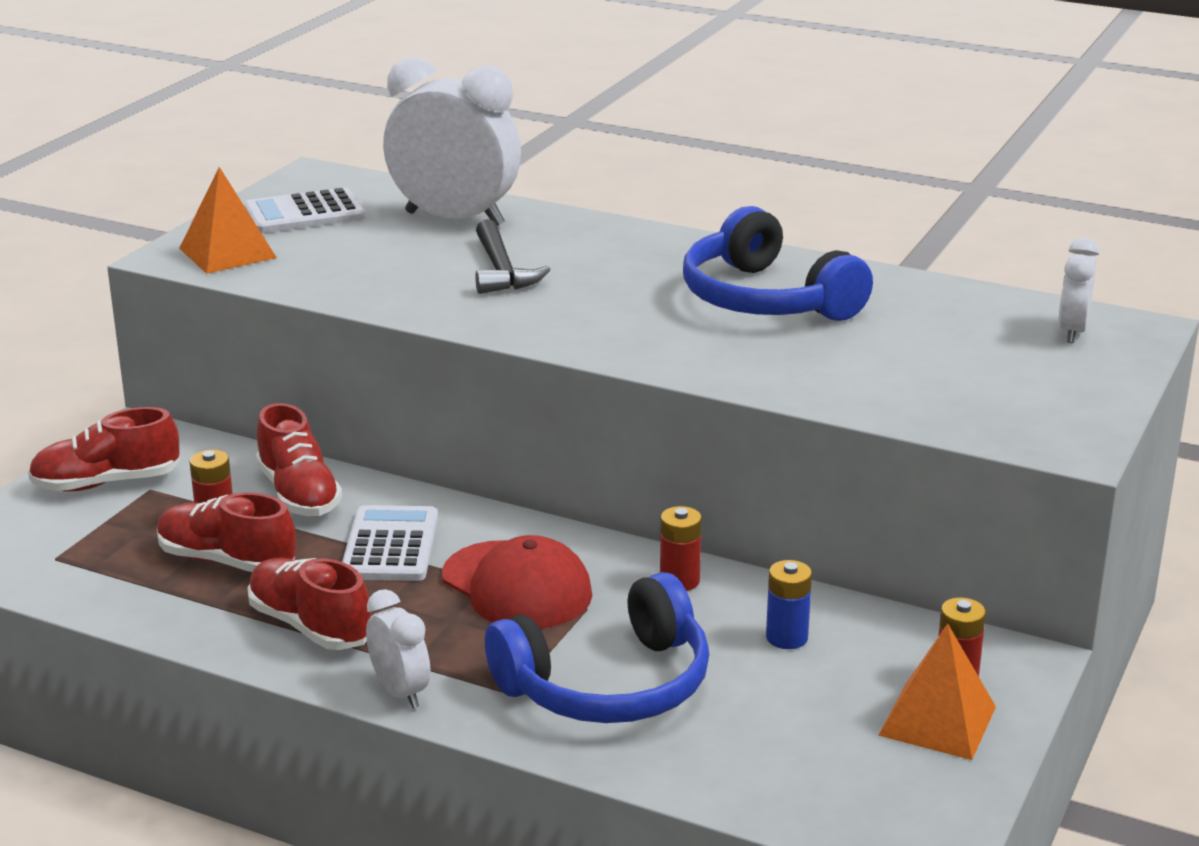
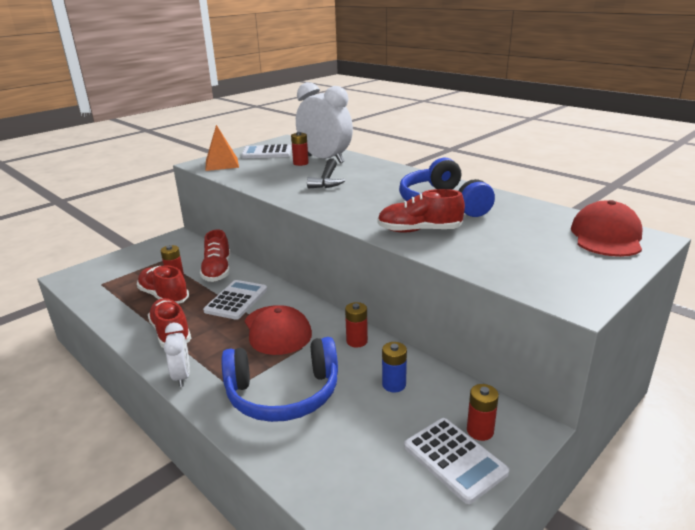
camera: 20 degrees right, 0 degrees up
red shoe [28,407,180,491] -> red shoe moved to [377,189,465,233]
orange pyramid [878,624,996,760] -> white calculator [404,418,509,504]
white clock [1058,238,1099,343] -> red cap [571,200,643,257]
none -> red battery [291,132,309,166]

